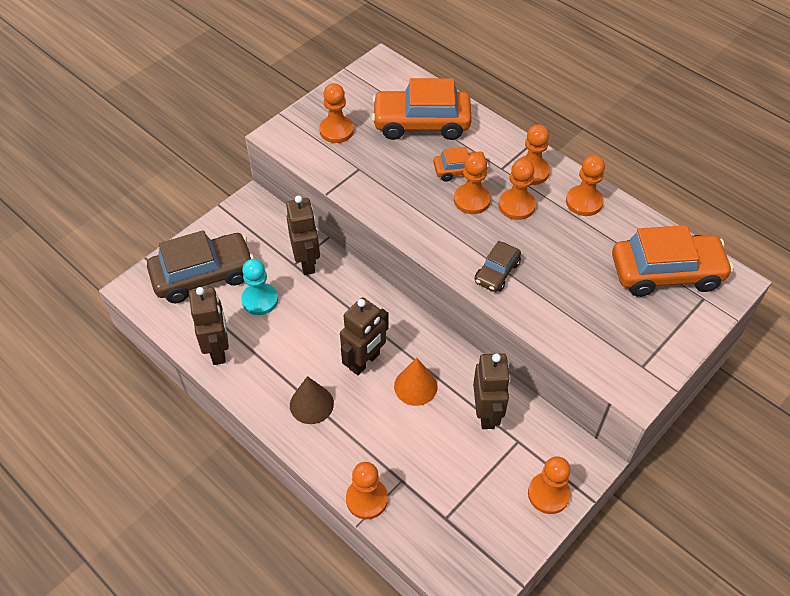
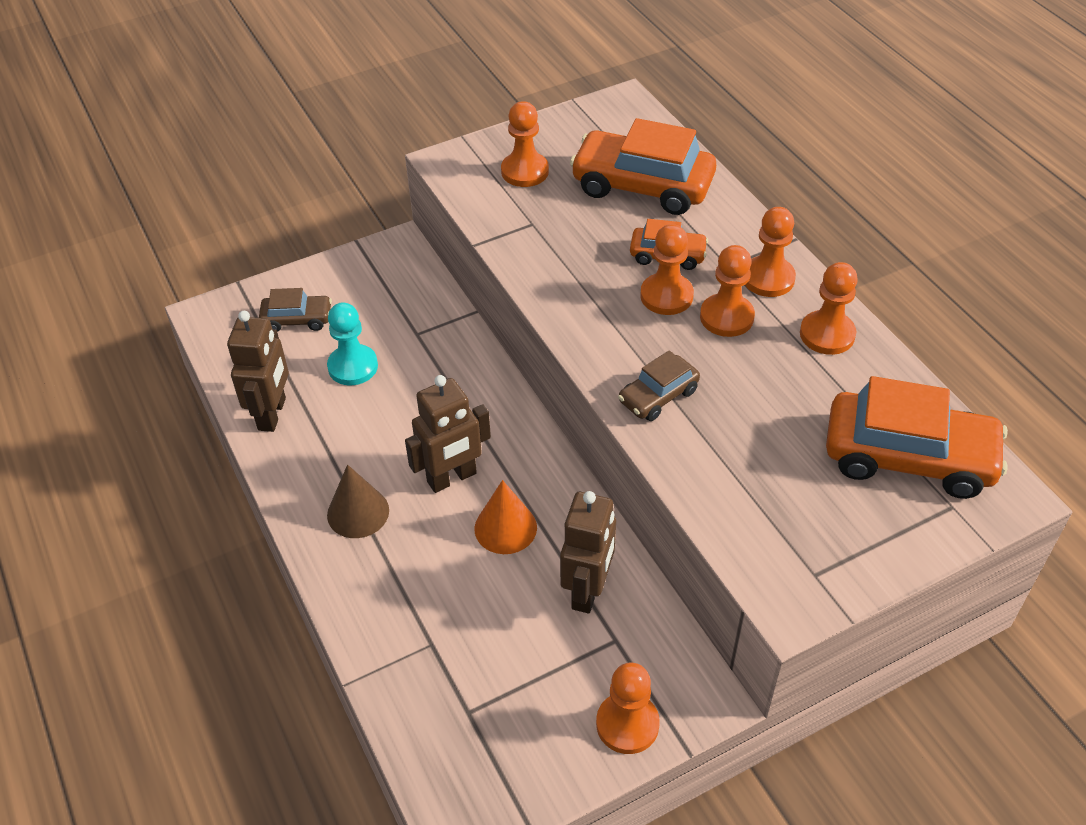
camera: 20 degrees right, 5 degrees down
brown car [147,230,254,303] -> brown car [259,288,332,332], size x0.52
brown robot [286,195,320,275] -> none
orange pawn [346,462,388,519] -> none

